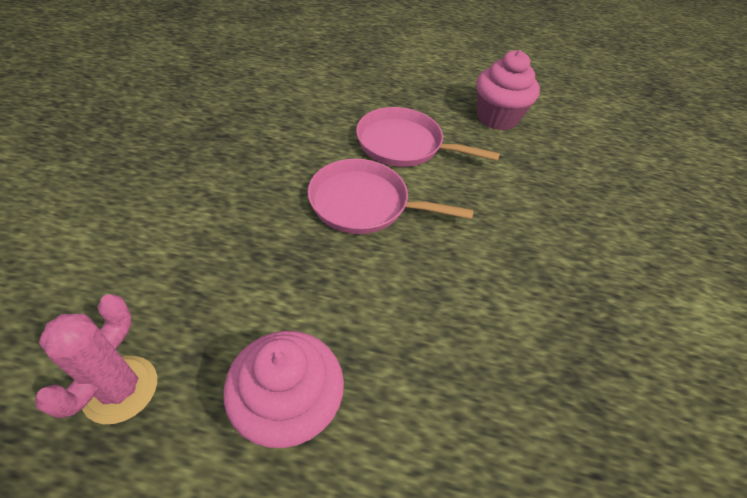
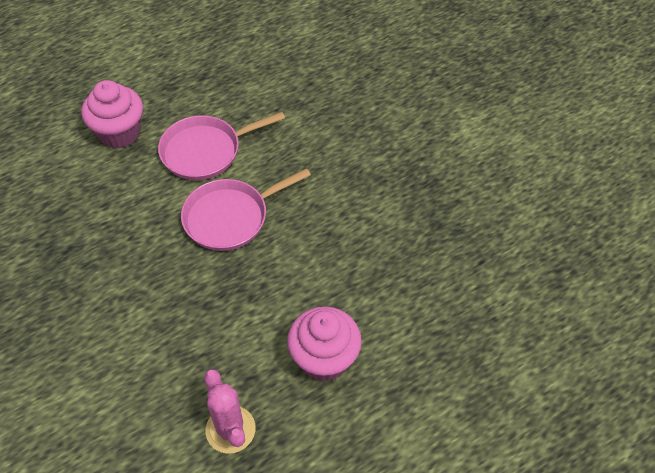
camera: 40 degrees left, 5 degrees up
pink cupcake [476,50,540,131] -> pink cupcake moved to [81,80,143,148]

